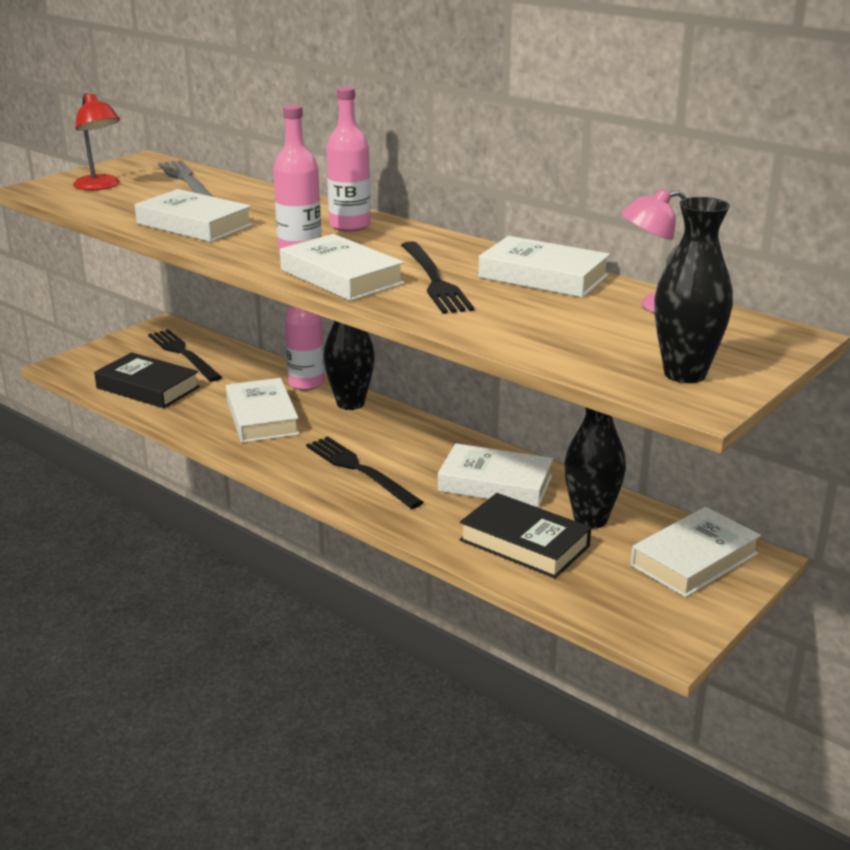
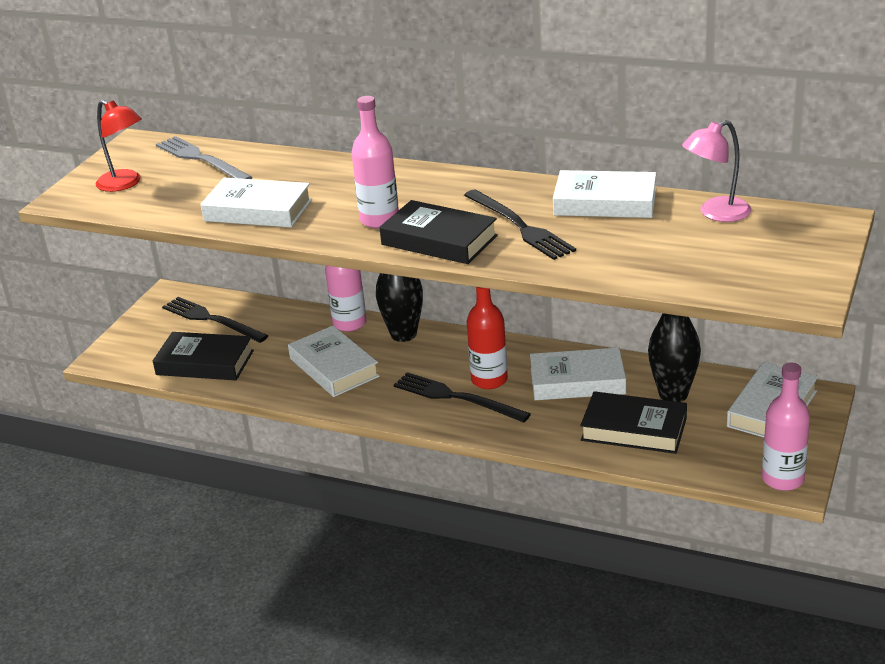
camera: 15 degrees left, 5 degrees up
white book [280,234,404,301] -> black book [379,200,498,264]
pink bottle [326,86,371,231] -> pink bottle moved to [762,362,810,491]
black vase [654,197,733,383] -> none
none -> red bottle [467,287,508,389]

